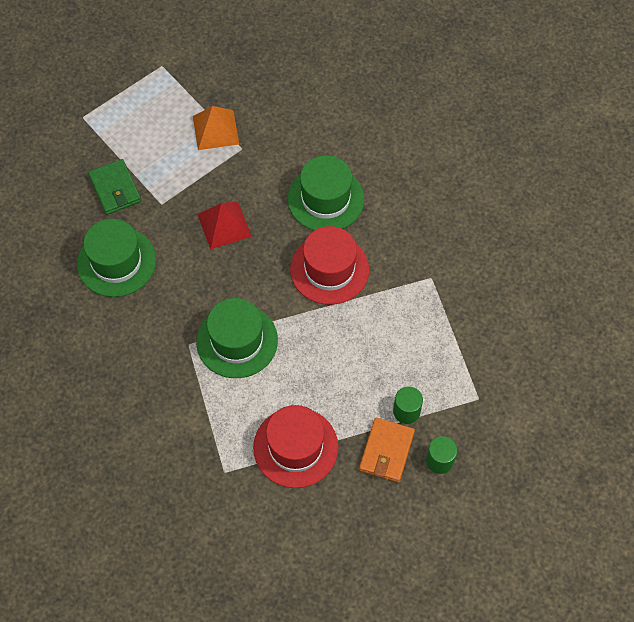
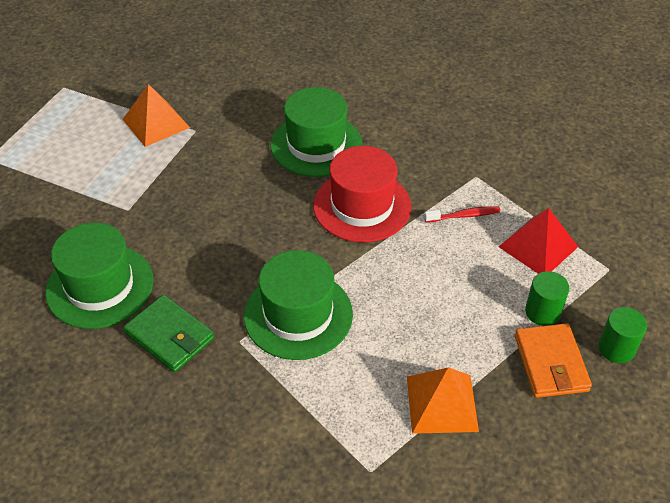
camera: 25 degrees left, 15 degrees down
green wallet [88,159,141,215] -> green wallet moved to [123,295,214,372]
red pyramid [197,202,252,250] -> red pyramid moved to [499,208,578,274]
red hat [253,405,338,488] -> orange pyramid [407,367,479,434]
none -> red toothbrush [424,206,501,223]

